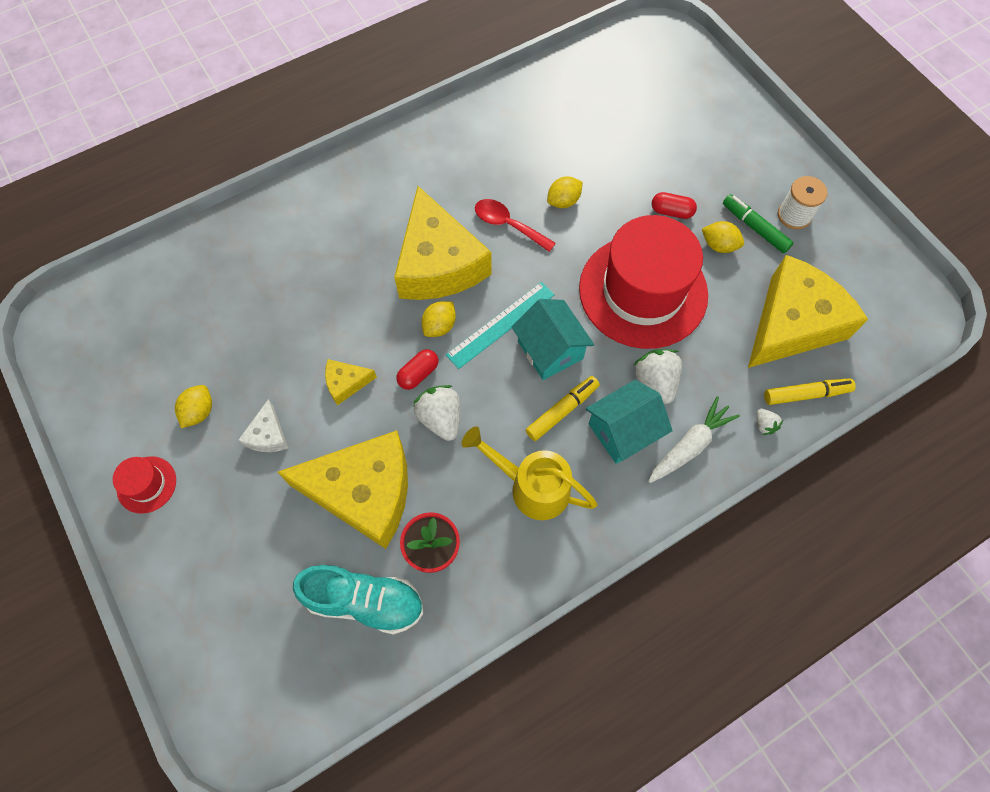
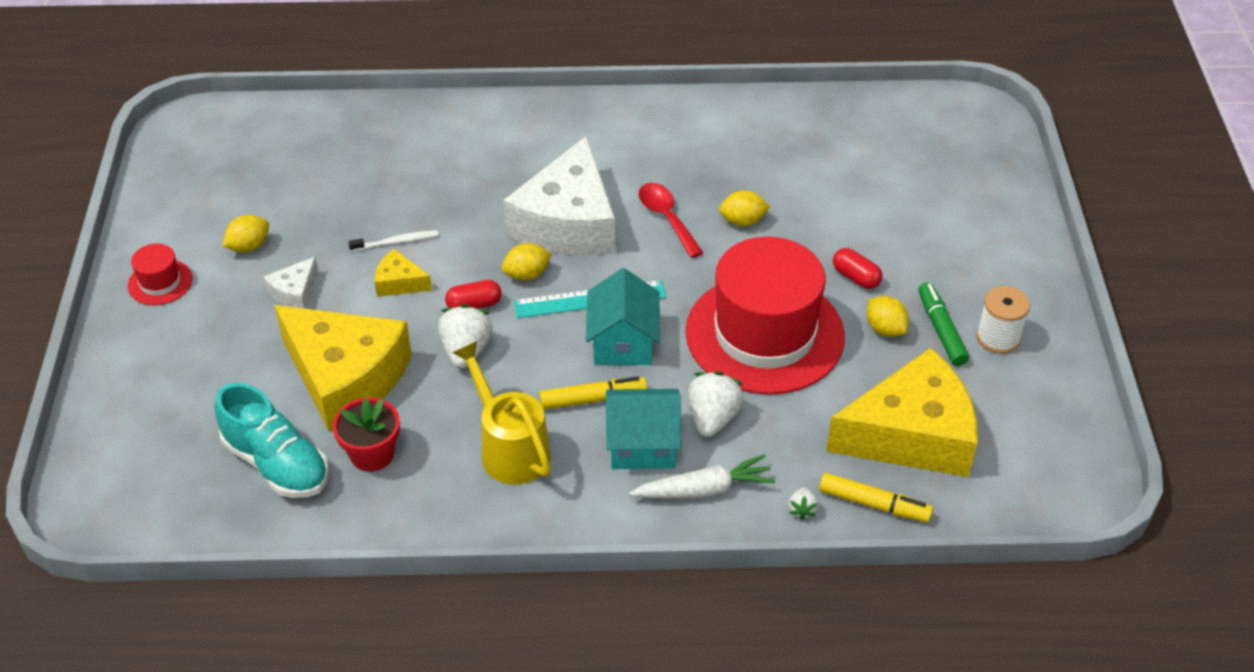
camera: 30 degrees right, 20 degrees down
yellow cheese [394,186,492,300] -> white cheese [503,136,615,256]
none -> white toothbrush [348,230,438,251]

